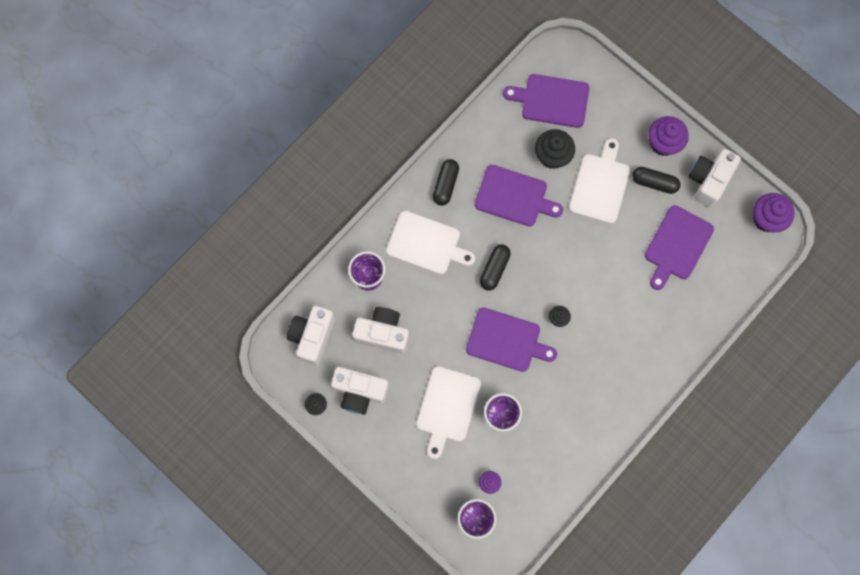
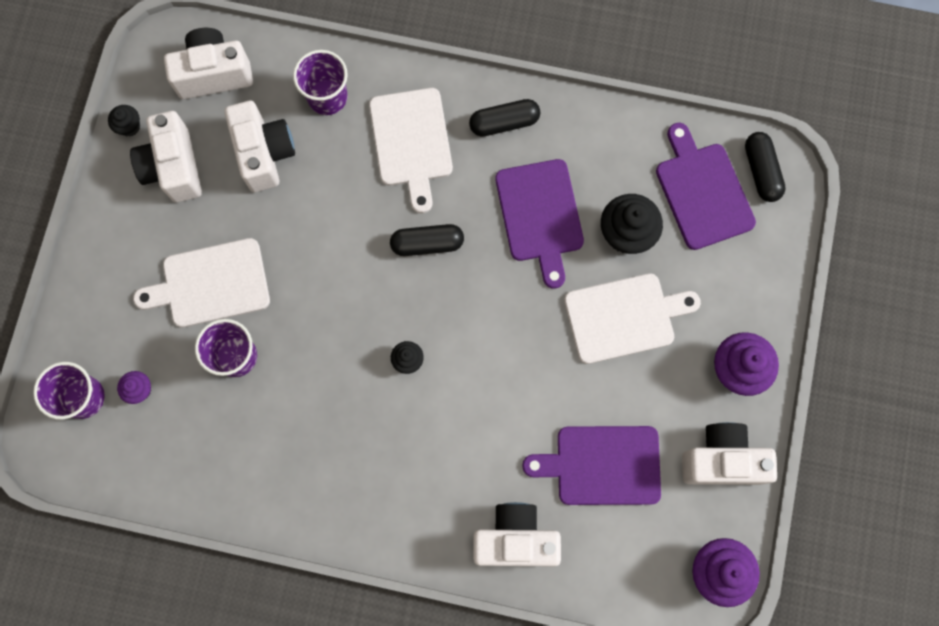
camera: 60 degrees right, 0 degrees up
purple cutting board [466,308,557,372] -> none
black capsule [632,167,680,194] -> black capsule moved to [745,132,786,202]
none -> white camera [473,502,561,566]

